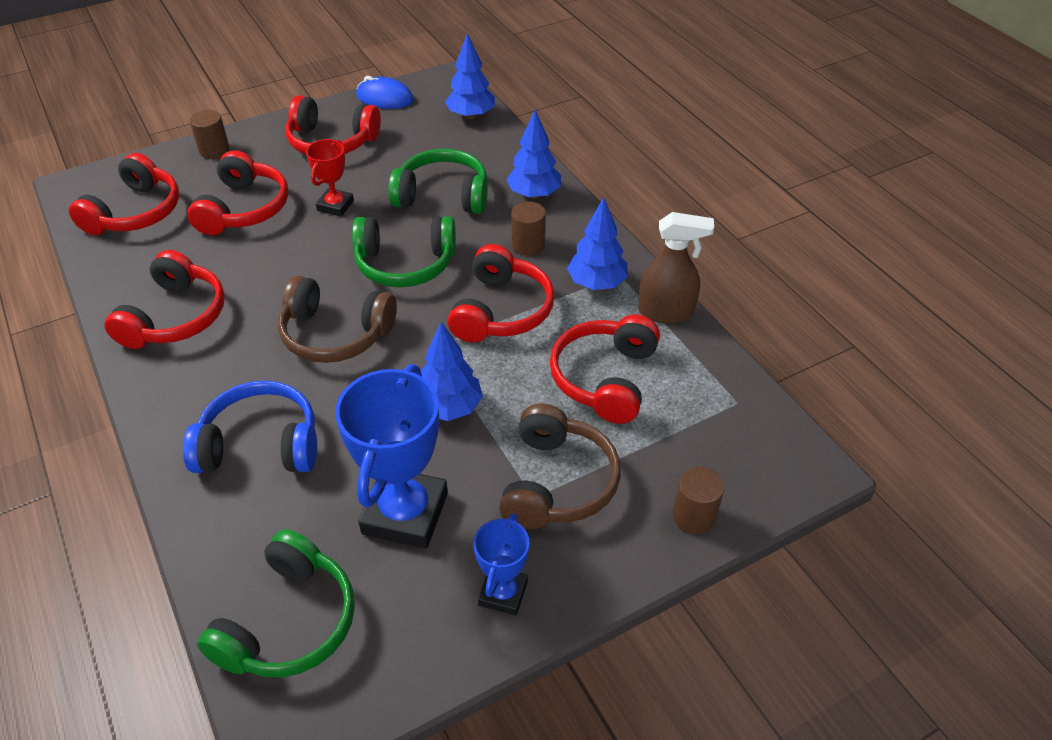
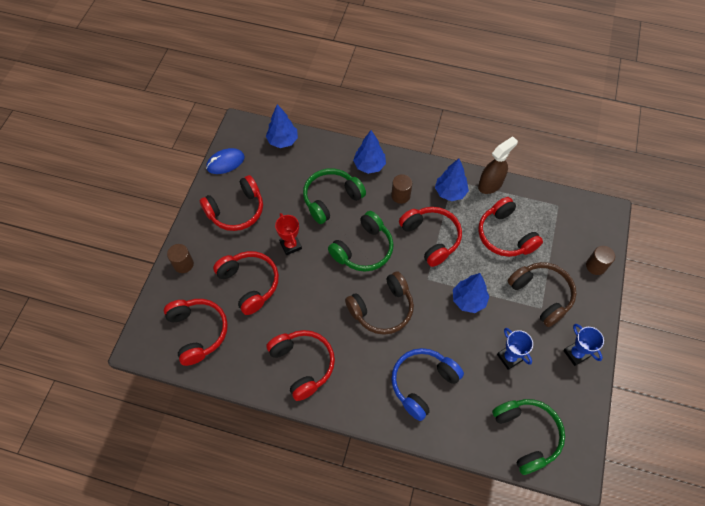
camera: 45 degrees left, 15 degrees up
blue trophy [335,364,448,549] -> blue trophy [497,328,533,370], size x0.54

